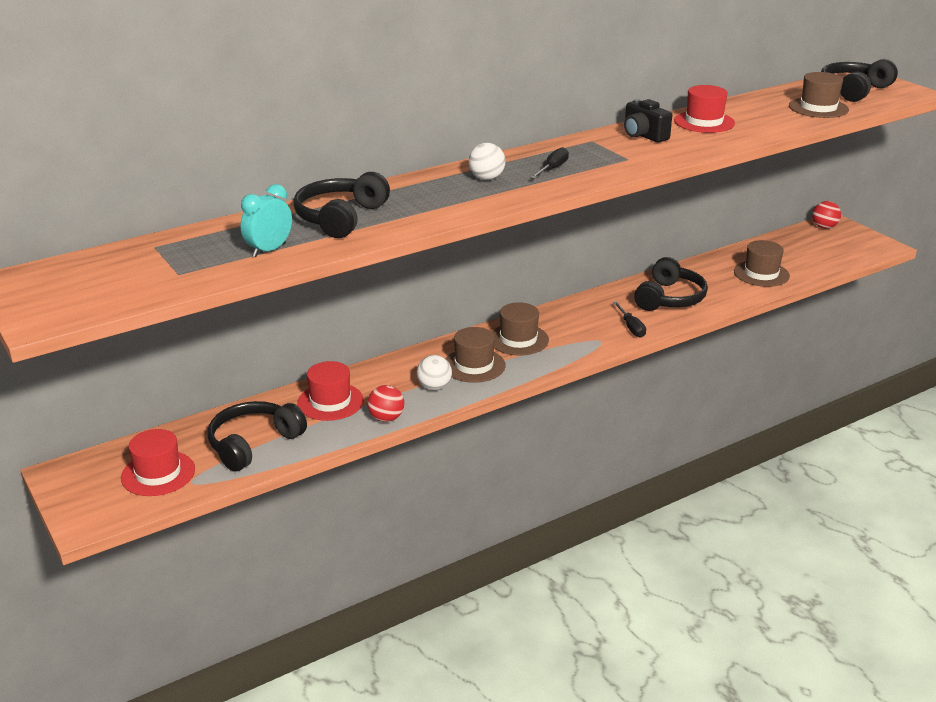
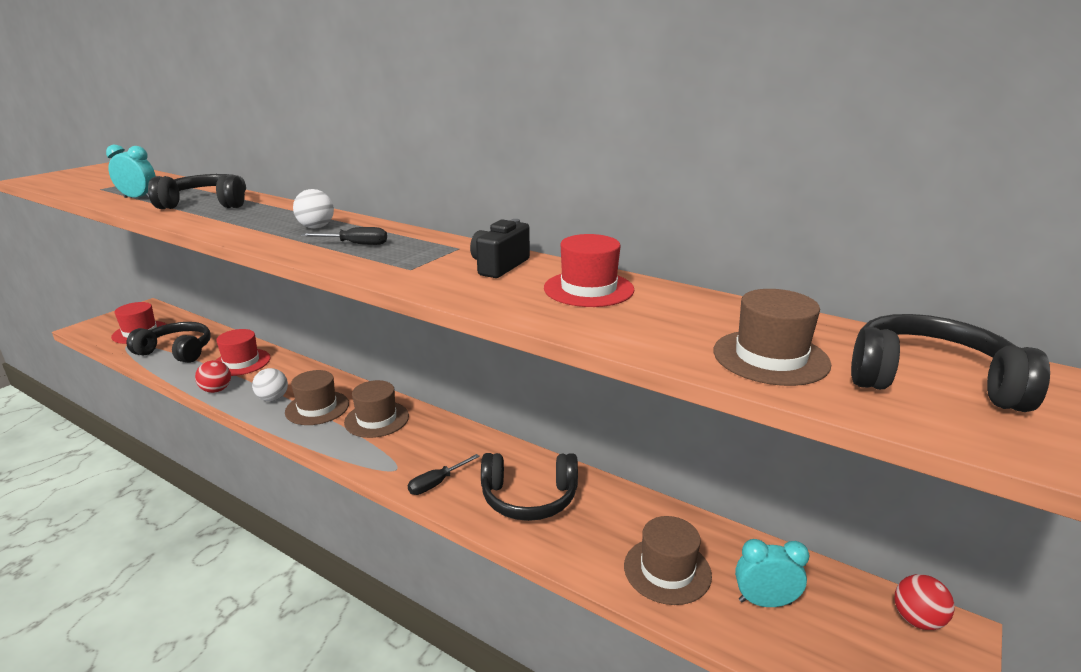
camera: 65 degrees right, 5 degrees down
none -> turquoise clock [735,539,809,607]

